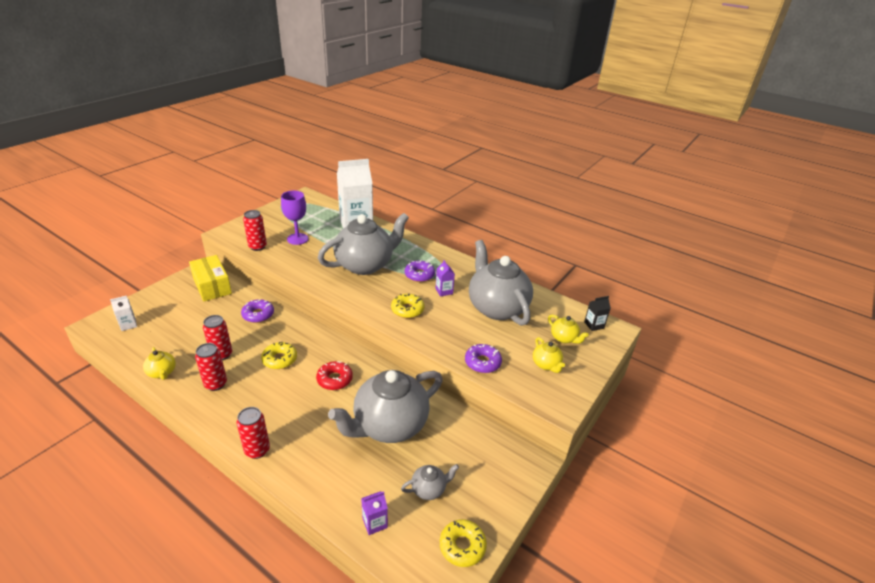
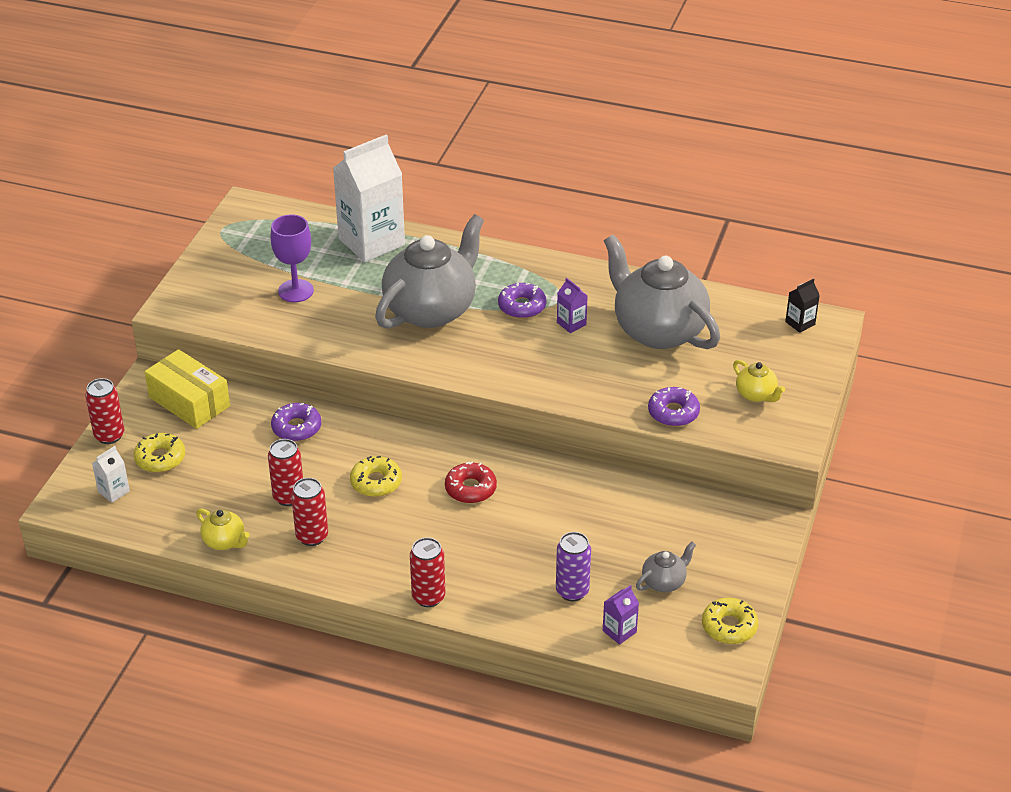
camera: 15 degrees left, 5 degrees up
red can [243,210,267,251] -> red can moved to [85,378,124,444]
grey teapot [328,370,443,443] -> none
yellow donut [391,294,425,318] -> yellow donut moved to [134,433,185,473]
yellow teapot [548,315,589,344] -> none
none -> purple can [556,532,591,601]

